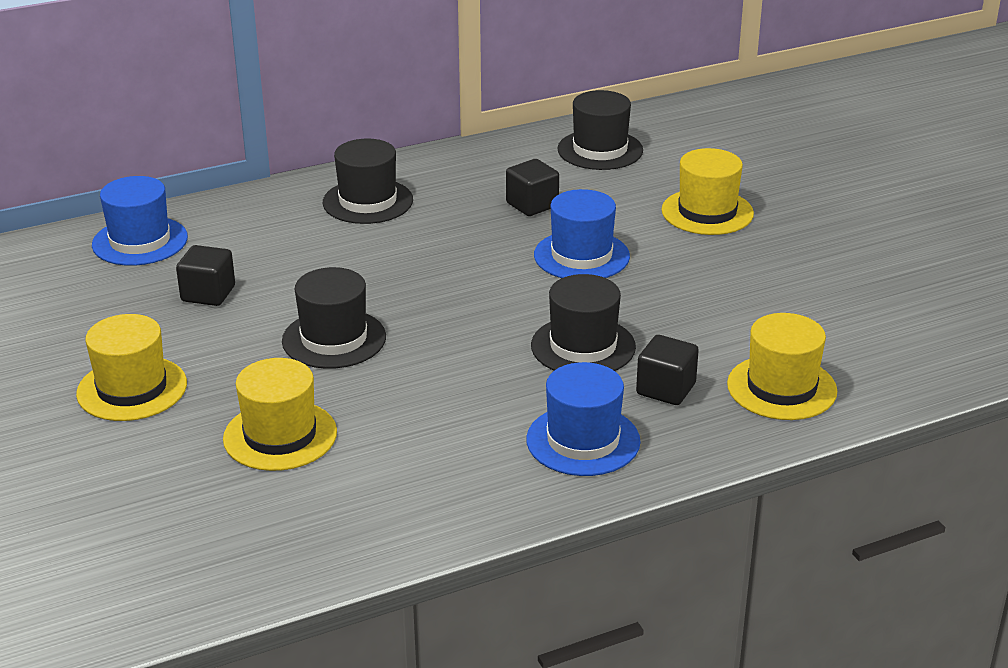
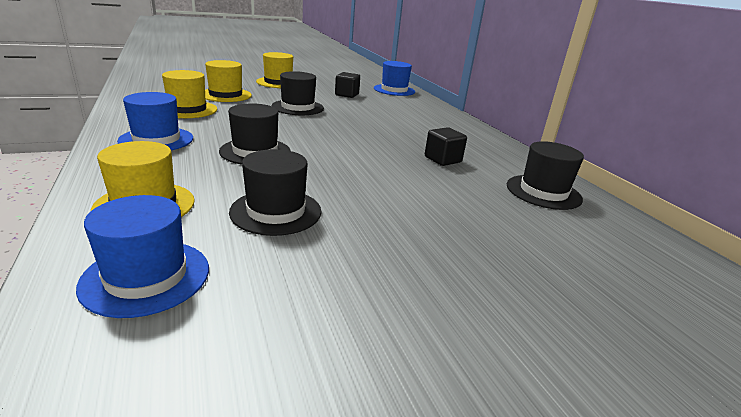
camera: 90 degrees right, 5 degrees down
black hat [323,138,413,224] -> black hat moved to [229,149,321,236]
blue hat [534,189,630,278] -> blue hat moved to [76,195,209,318]
black cube [636,335,699,405] -> none
yellow hat [662,148,754,235] -> yellow hat moved to [162,70,217,118]

